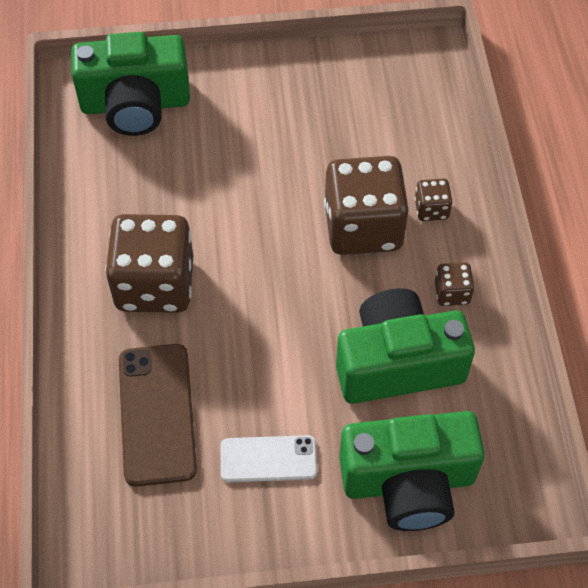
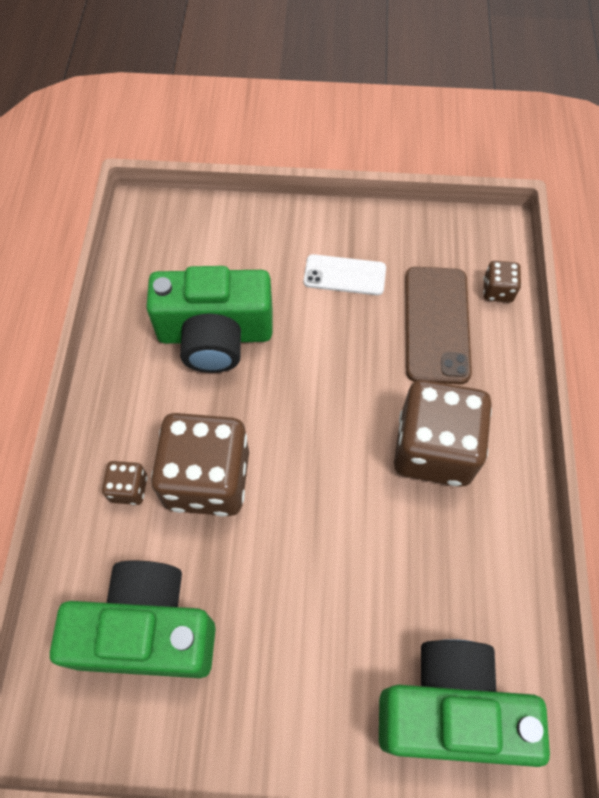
camera: 170 degrees left, 5 degrees up
green camera [339,411,485,531] -> green camera moved to [50,560,216,678]
brown dice [435,262,474,306] -> brown dice moved to [483,261,521,303]

